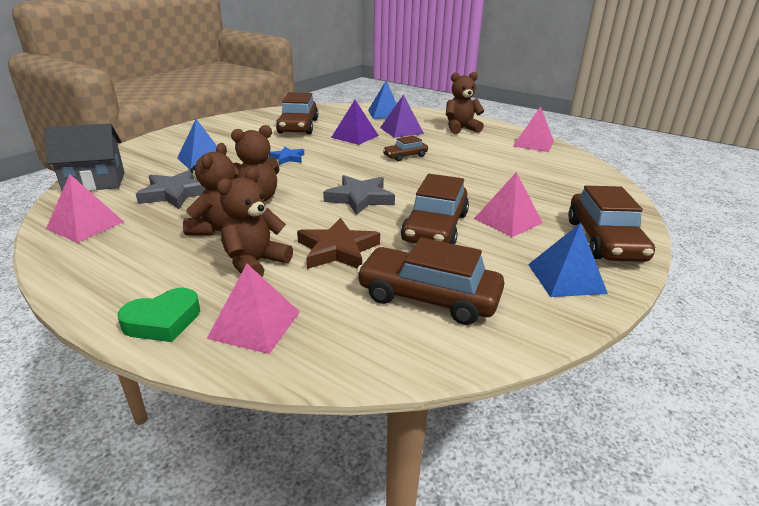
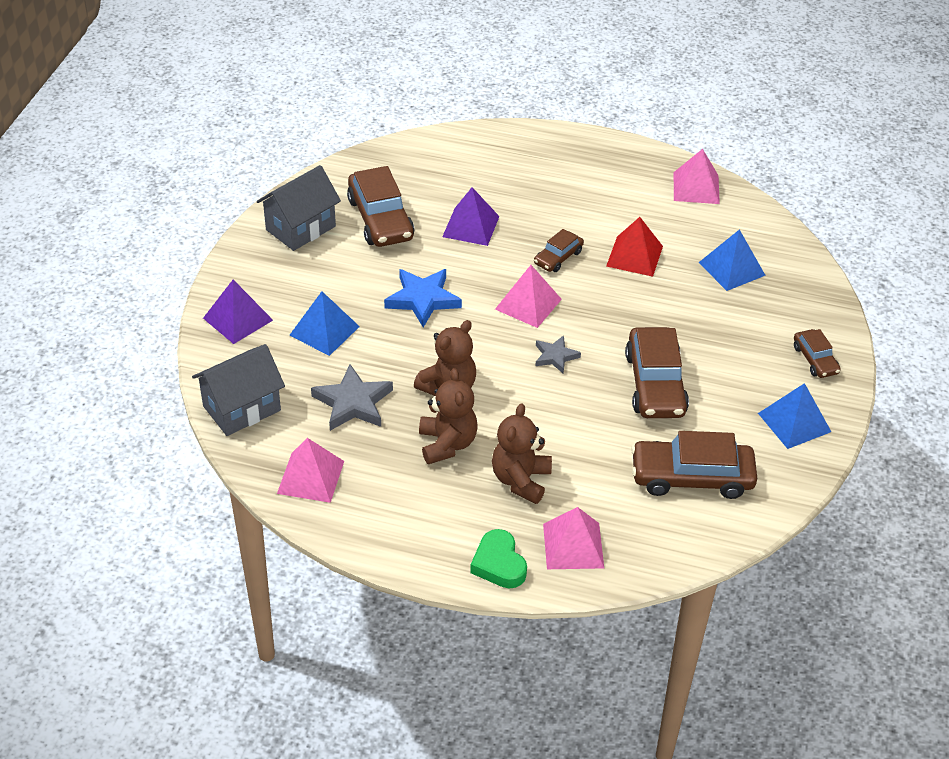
camera: 20 degrees left, 15 degrees up
green heart [118,288,200,342] -> green heart turned 120 degrees clockwise [470,529,527,589]
blue star [269,147,304,165] -> blue star [384,269,462,327], size x1.67
brown star [297,218,380,269] -> none
grey star [323,175,395,215] -> grey star [535,335,581,373], size x0.60
blue pyramid [368,81,397,119] -> blue pyramid moved to [698,229,766,291]
purple pyramid [380,95,424,138] -> purple pyramid moved to [203,280,273,344]
brown teddy bear [446,72,485,134] -> none
pink pyramid [474,172,543,237] -> pink pyramid moved to [495,265,562,328]
brown car [568,186,655,262] -> brown car [794,329,841,378], size x0.53
none -> grey house [257,165,341,251]
none -> red pyramid [606,217,663,277]

